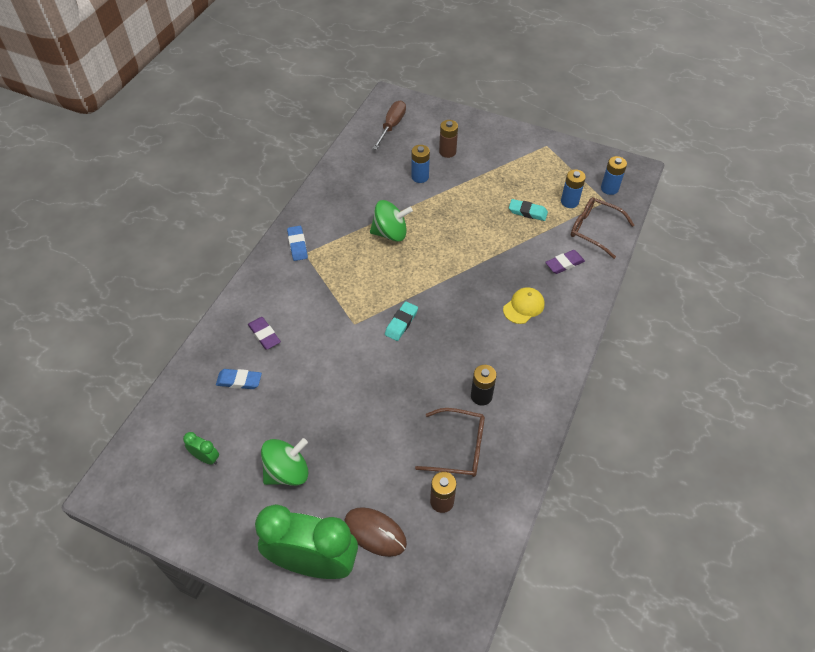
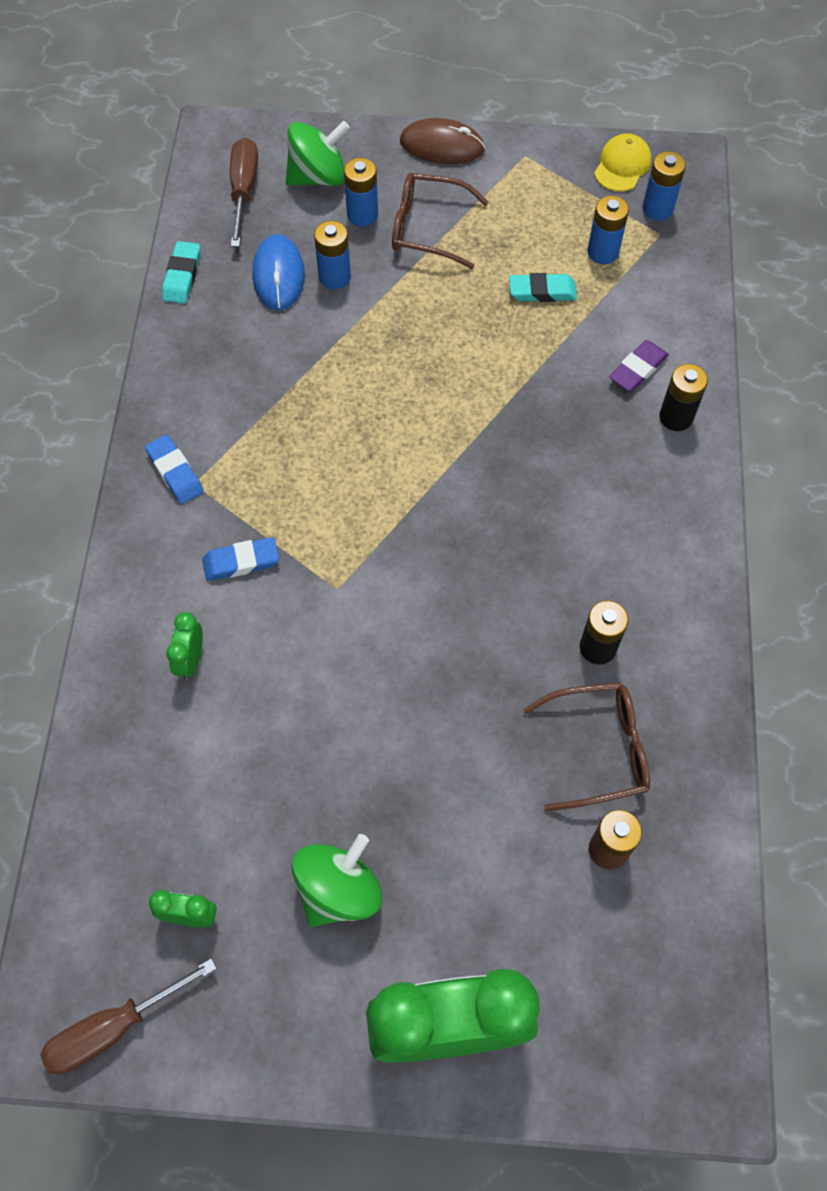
camera: 20 degrees left, 10 degrees up
blue eraser [216,369,262,389] -> blue eraser moved to [202,537,279,581]
purple eraser [248,317,281,350] -> green clock [166,612,203,680]
brown mouse [344,507,407,557] -> brown mouse moved to [400,118,485,164]
green spinning top [370,200,413,242] -> green spinning top moved to [286,121,350,186]
turquoise eraser [385,301,418,341] -> turquoise eraser moved to [162,241,200,304]
brown battery [439,120,458,158] -> blue battery [344,157,378,227]
yellow cap [503,287,544,324] -> yellow cap moved to [594,133,651,191]
brown glasses [571,197,634,259] -> brown glasses moved to [392,173,489,269]
none -> brown screwdriver [40,959,217,1075]
none -> blue mouse [252,234,305,310]
none -> black battery [659,364,708,431]

